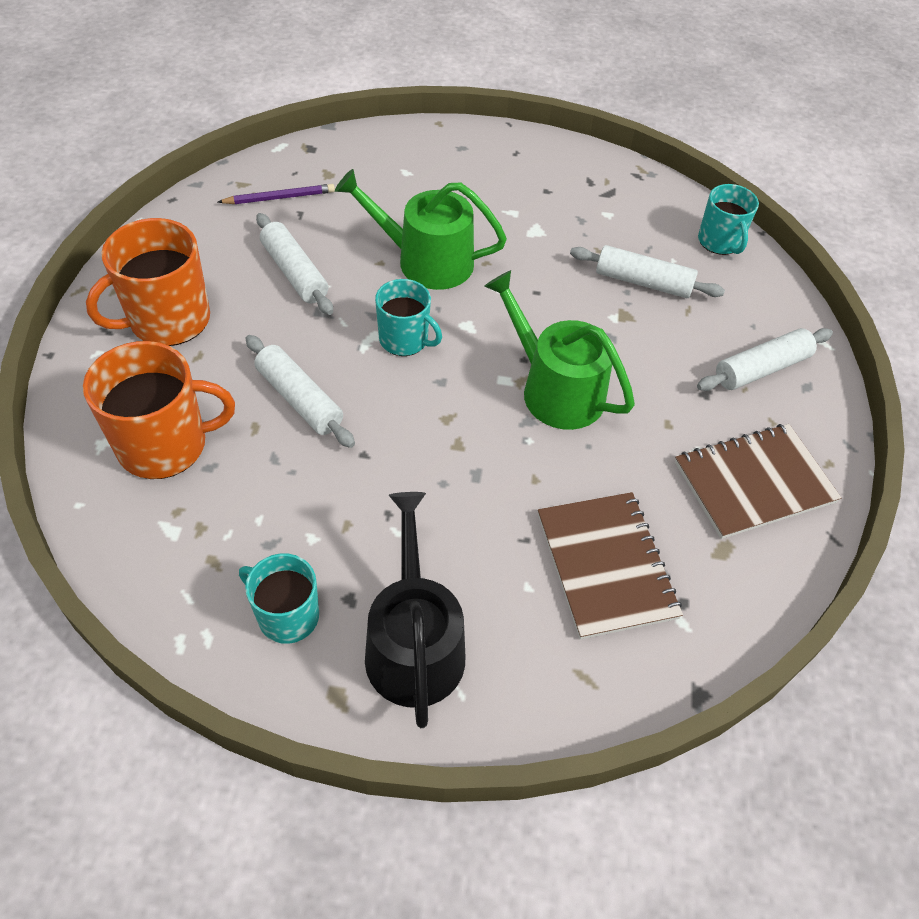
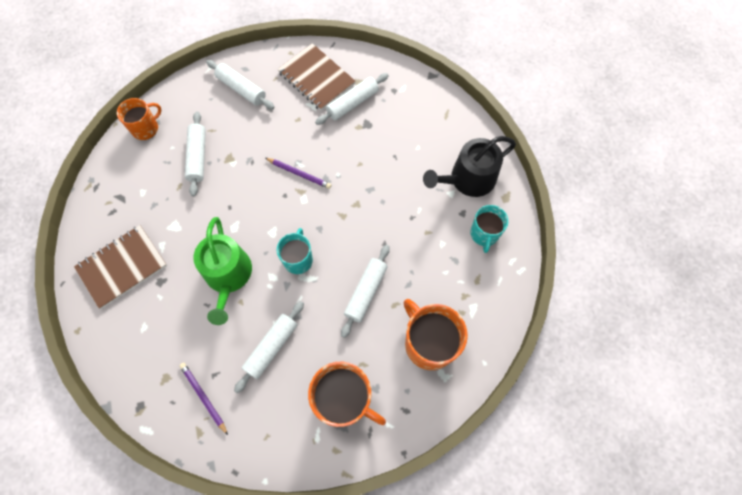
camera: 110 degrees left, 15 degrees up
green watering can [484,270,635,430] -> purple pencil [265,158,331,189]
brown notebook [538,492,683,640] -> brown notebook moved to [74,225,167,309]
turquoise mug [698,184,759,255] -> orange mug [117,98,161,140]
none -> white rolling pin [315,73,389,125]

